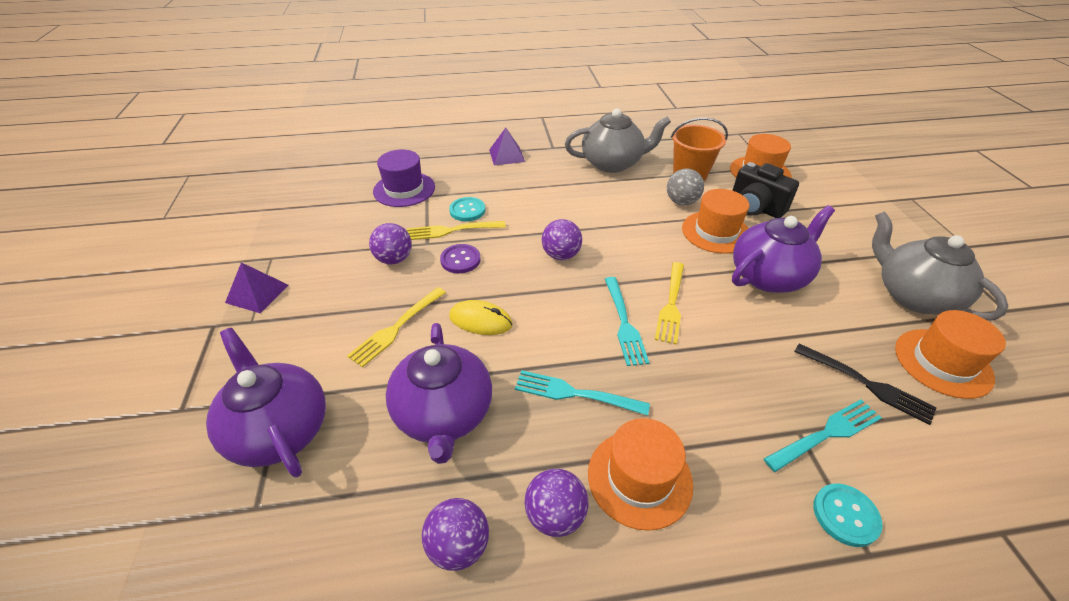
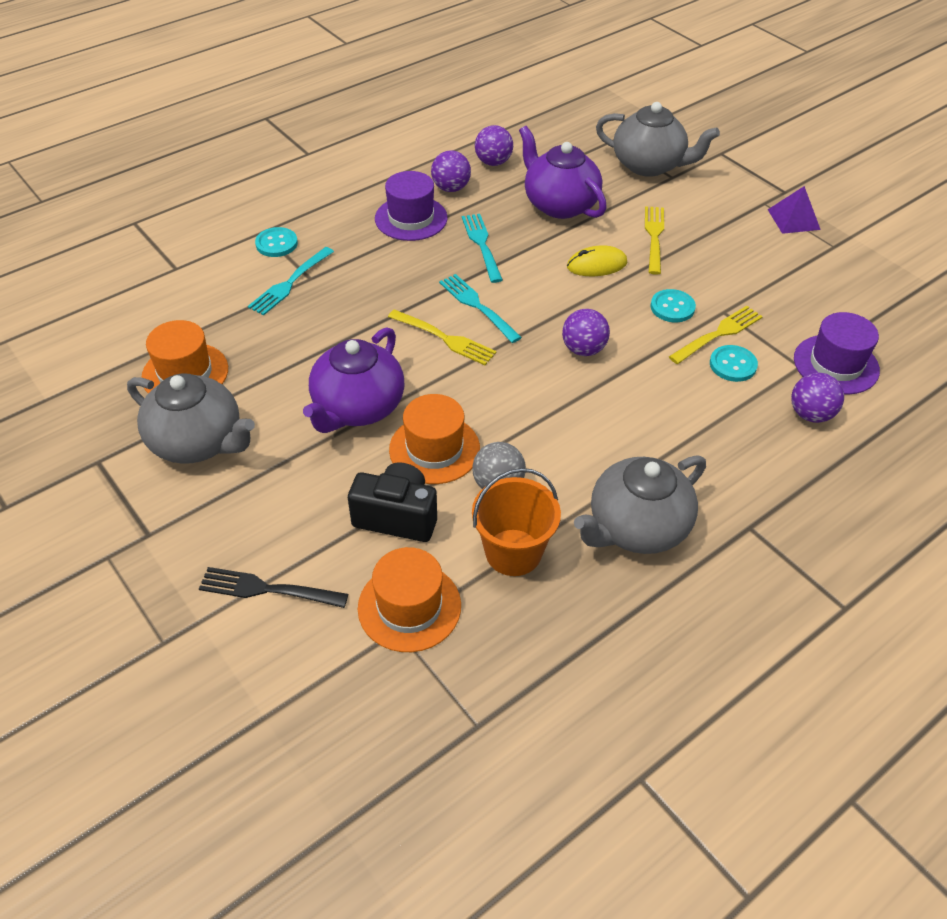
camera: 150 degrees right, 5 degrees up
purple teapot [206,328,326,477] -> grey teapot [596,102,720,177]
purple ball [369,223,412,265] -> purple ball moved to [791,373,844,423]
purple button [440,244,481,273] -> turquoise button [651,289,696,322]
purple pyramid [489,128,525,166] -> none
turquoise fork [515,370,650,416] -> turquoise fork turned 90 degrees counterclockwise [462,214,503,283]
orange hat [588,418,693,531] -> purple hat [375,171,448,241]
yellow fork [655,262,684,345] -> yellow fork turned 135 degrees clockwise [388,309,497,365]
black fork [794,344,937,425] -> black fork moved to [199,567,348,608]

